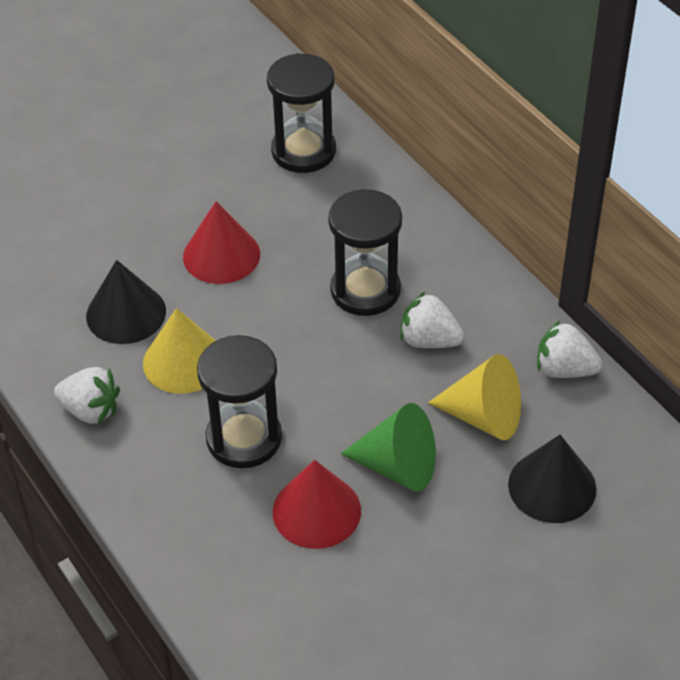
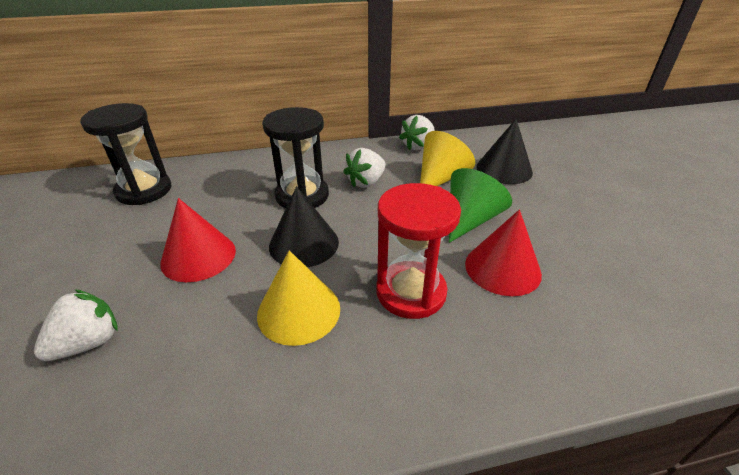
camera: 70 degrees left, 10 degrees down
white strawberry [54,367,120,424] -> white strawberry moved to [34,289,118,361]
black cone [86,260,166,344] -> black cone moved to [269,186,339,267]
black hourglass [197,335,282,468] -> red hourglass [376,183,461,319]

